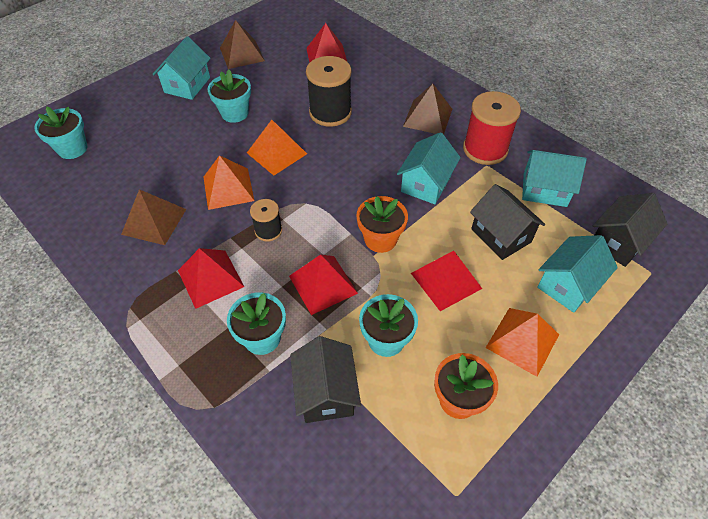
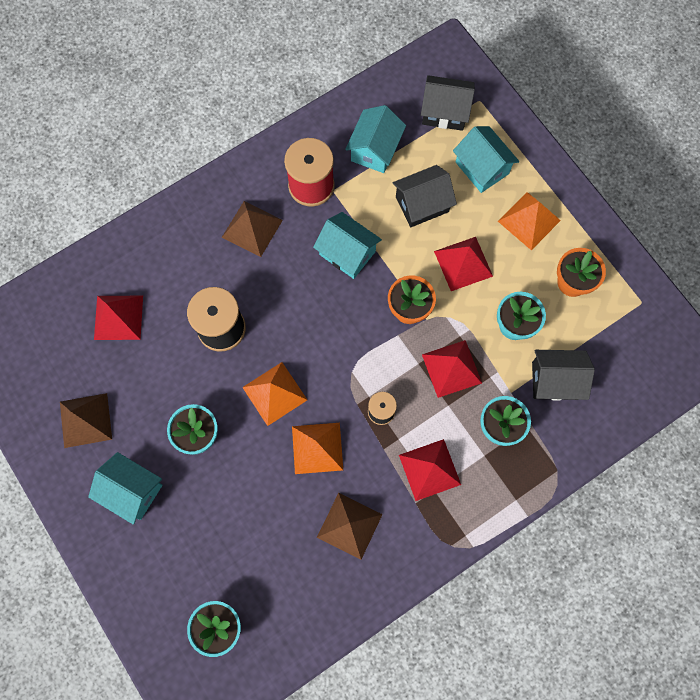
camera: 80 degrees left, 20 degrees up
black house [593,193,667,267] -> black house turned 45 degrees counterclockwise [421,75,475,131]

